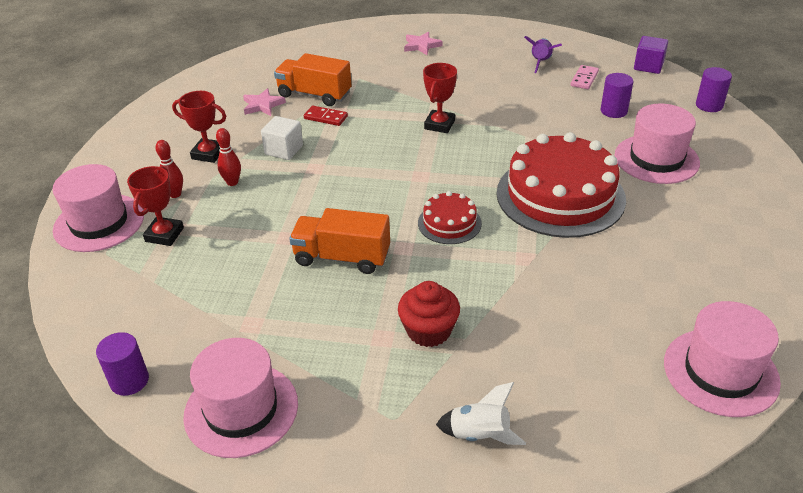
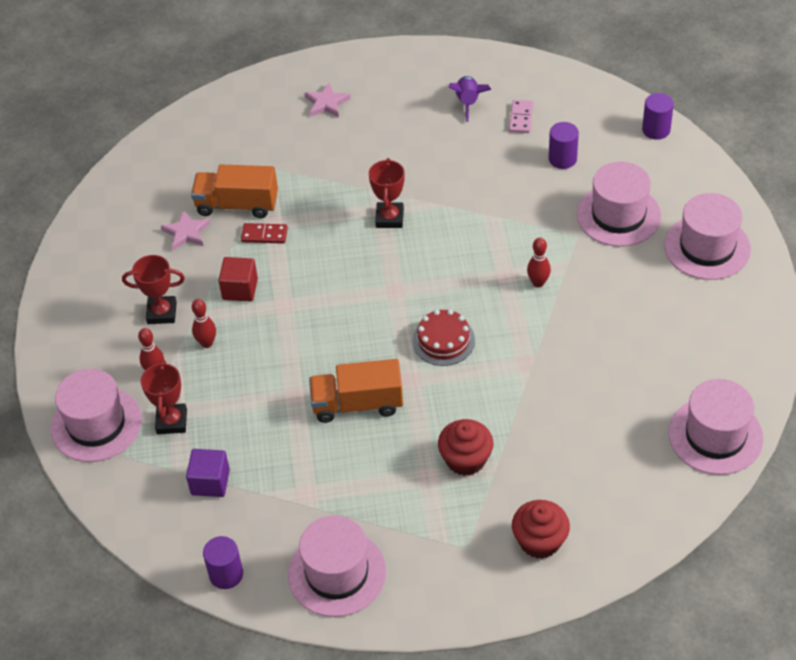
camera: 15 degrees left, 10 degrees up
white cube [261,116,303,160] -> red cube [218,257,258,302]
white rocket [436,382,526,445] -> red cupcake [512,500,570,559]
red cake [496,132,626,238] -> red bowling pin [527,238,551,287]
purple cube [634,36,668,74] -> purple cube moved to [186,449,230,497]
none -> pink hat [664,193,751,280]

